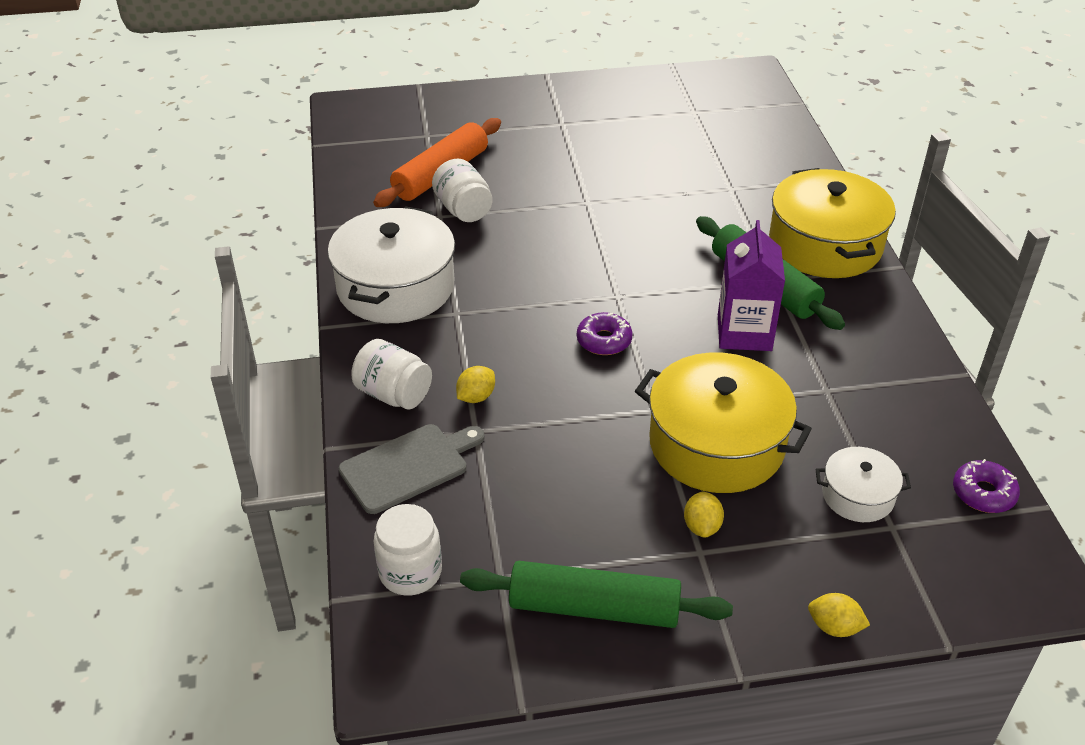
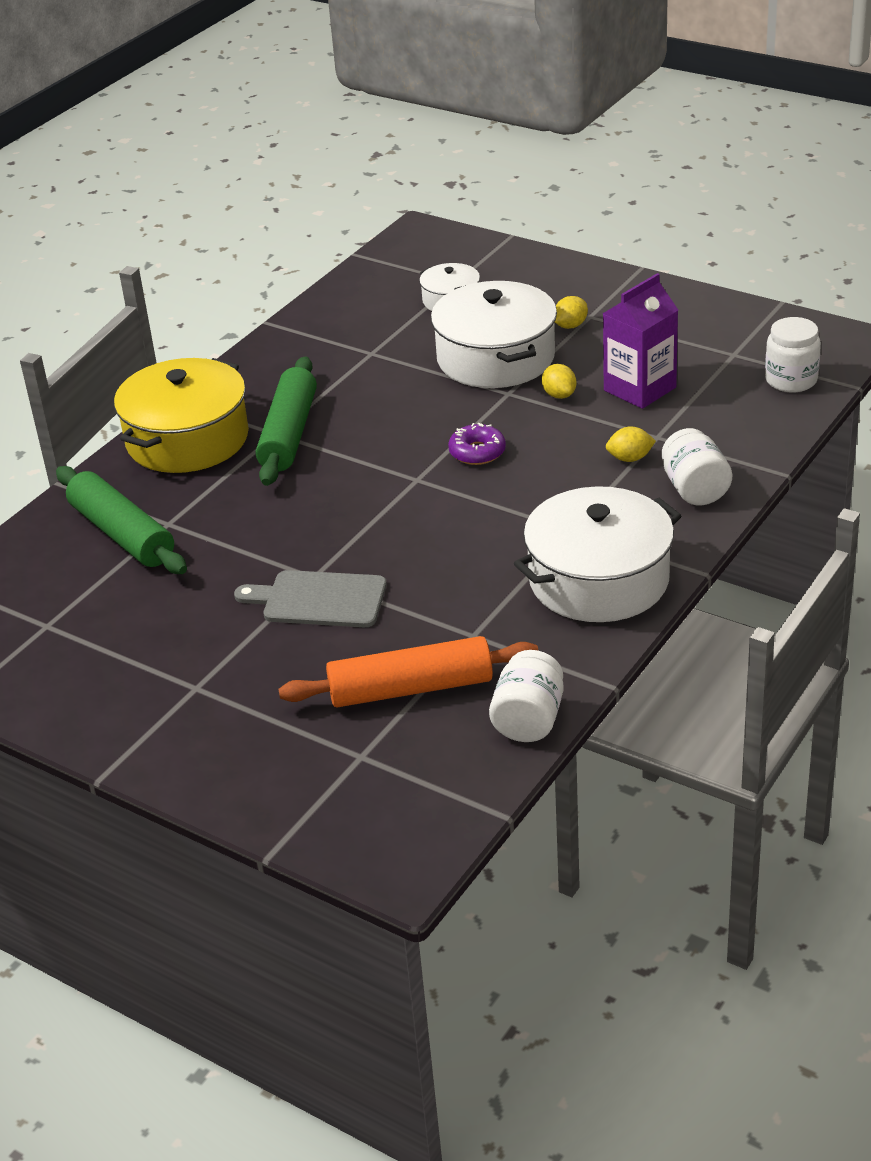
camera: 135 degrees left, 5 degrees down
grey cutting board [339,424,485,514] -> grey cutting board moved to [234,570,387,627]
white jar [432,159,493,222] -> white jar moved to [489,650,564,742]
green rolling pin [460,561,733,628] -> green rolling pin moved to [56,466,187,574]
yellow pot [635,353,812,493] -> white pot [431,281,557,388]
purple carton [718,220,785,351] -> purple carton moved to [603,273,678,409]
yellow lemon [808,593,870,637] -> yellow lemon moved to [542,364,576,399]
purple donut [953,459,1020,513] -> none

